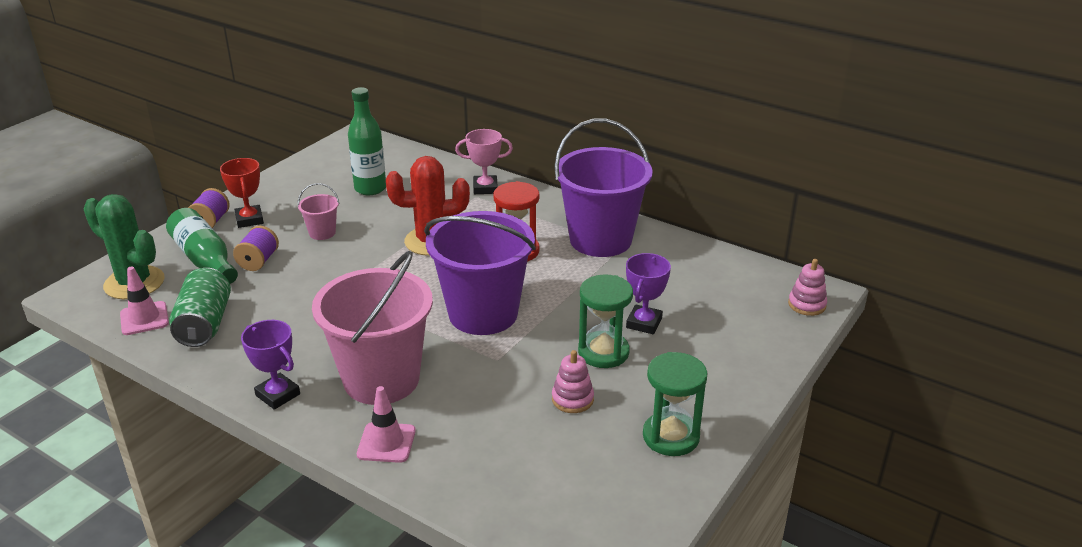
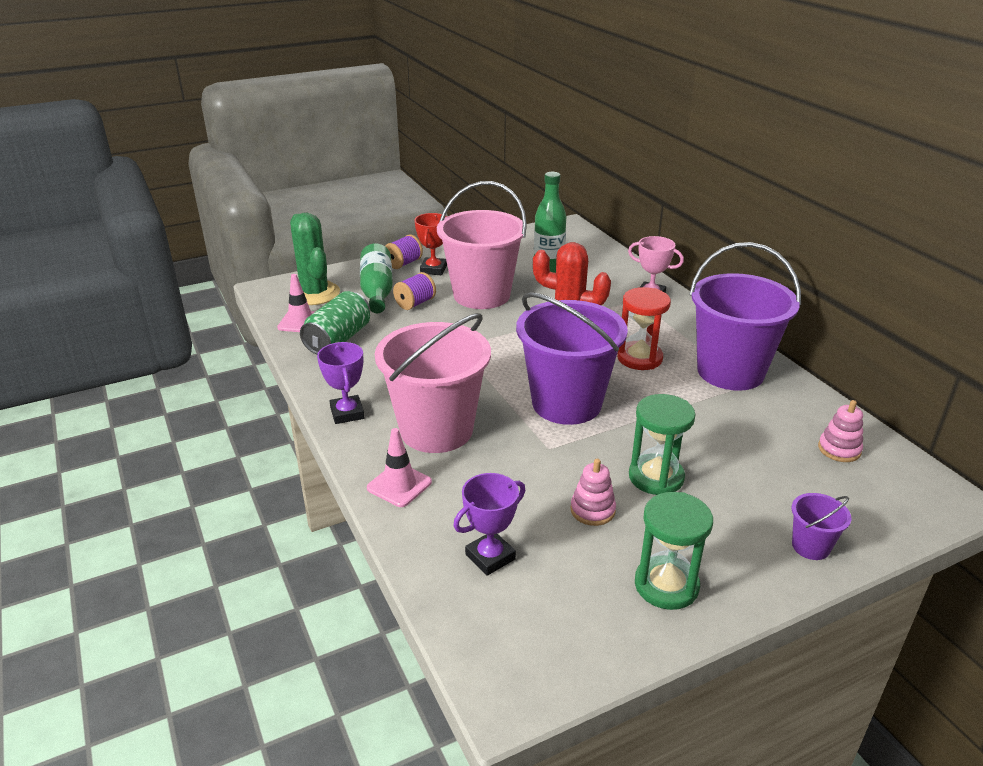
camera: 30 degrees right, 0 degrees up
pink bucket [297,183,339,240] -> pink bucket [437,181,527,309], size x2.36
purple trophy [626,253,671,334] -> purple trophy moved to [453,473,526,576]
pink stacking toy [788,259,827,316] -> pink stacking toy moved to [818,400,863,462]
none -> purple bucket [792,493,851,560]

